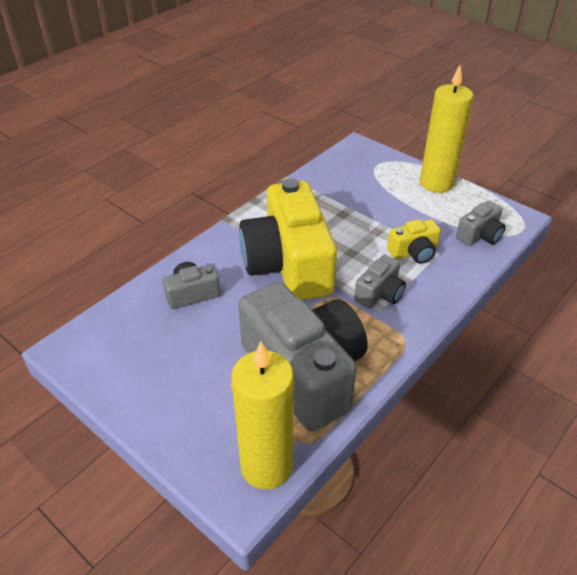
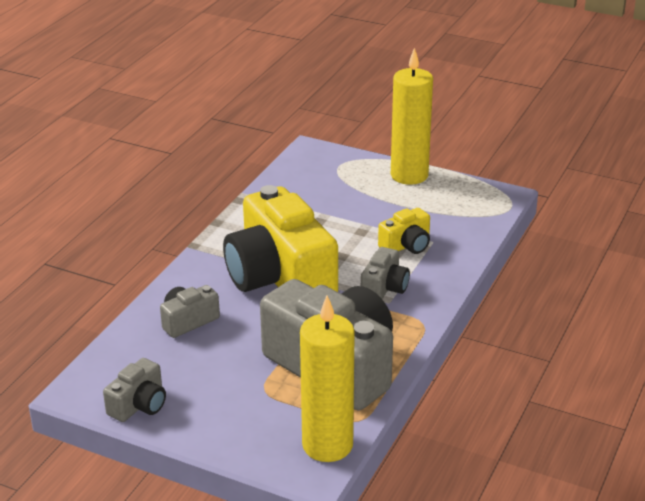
camera: 15 degrees left, 10 degrees down
grey camera [456,201,506,246] -> grey camera moved to [103,358,166,422]

